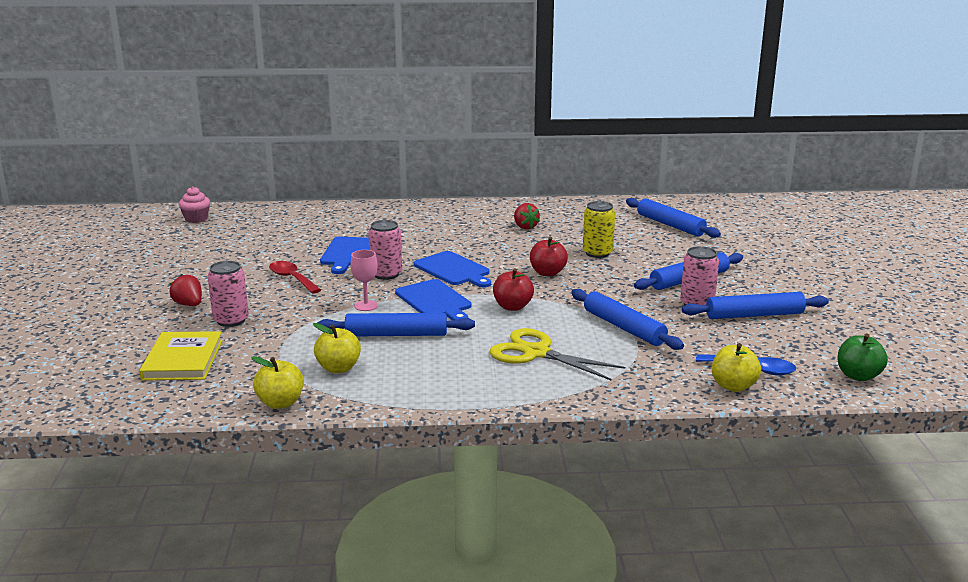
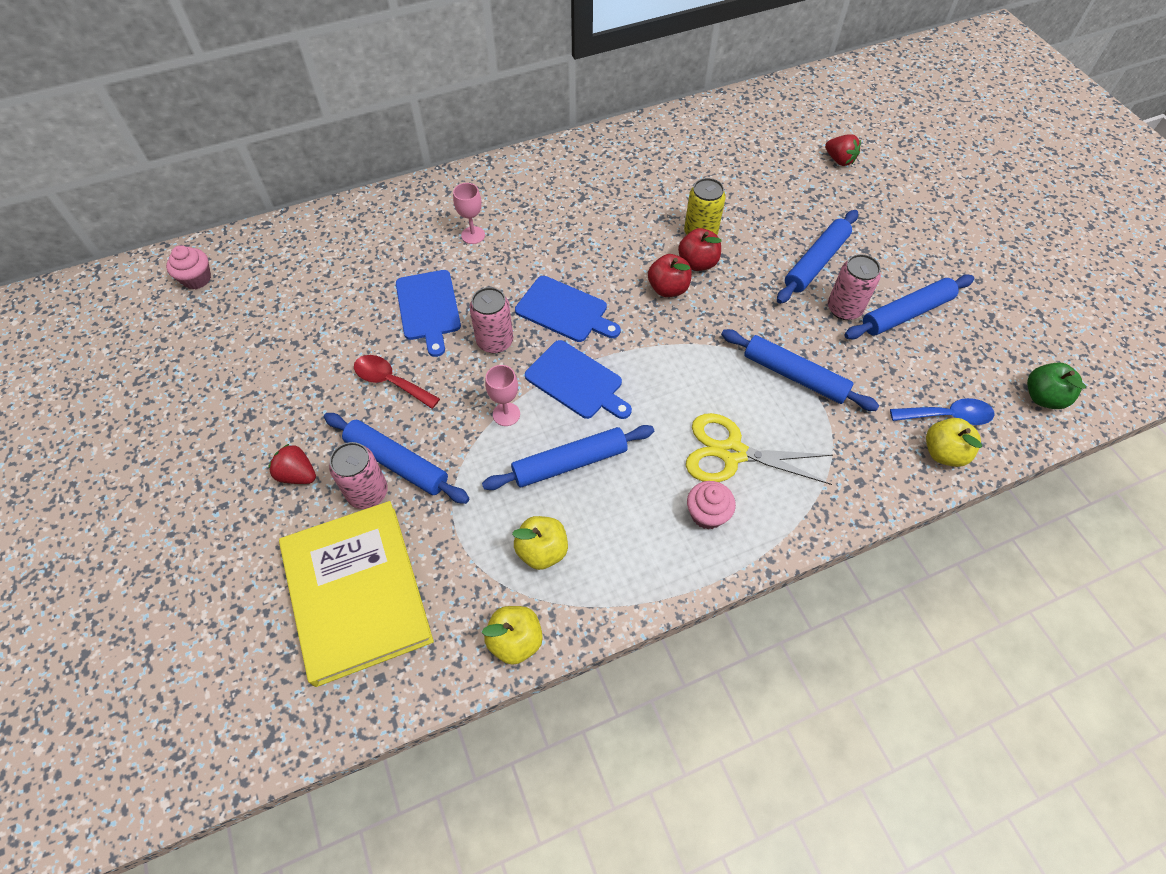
camera: 20 degrees left, 35 degrees up
yellow book [139,331,223,380] -> yellow book [279,501,434,687], size x1.57
red apple [493,268,534,311] -> red apple moved to [678,228,722,271]
red strawberry [514,203,540,230] -> red strawberry moved to [825,134,861,166]
blue rolling pin [626,198,721,238] -> blue rolling pin moved to [324,413,469,504]
none -> pink goblet [453,183,485,244]
none -> pink cupcake [687,481,736,529]

